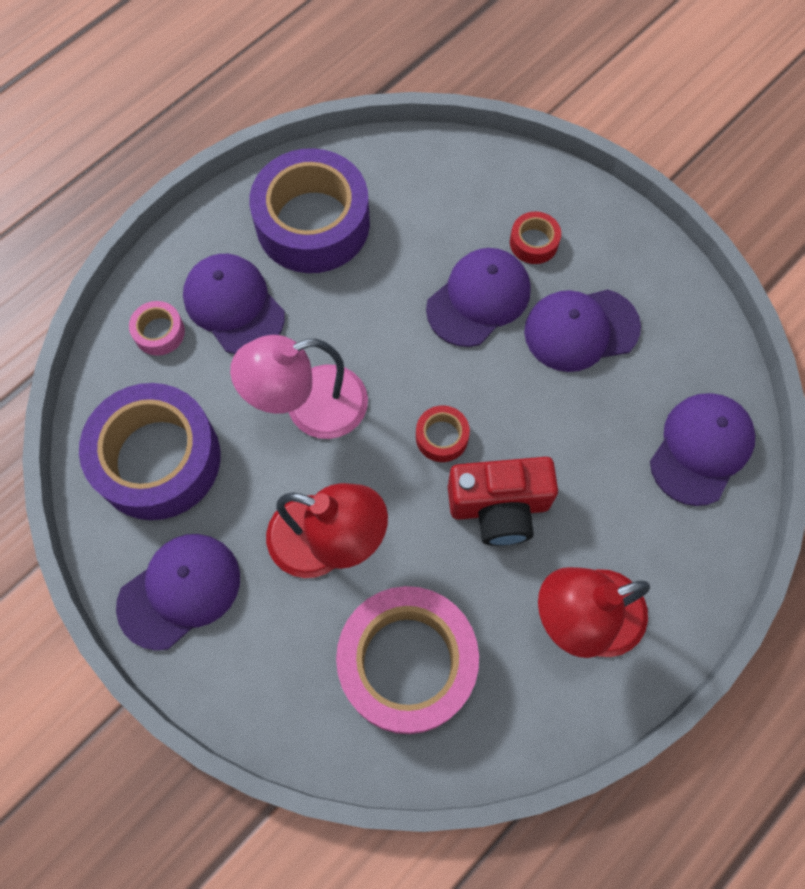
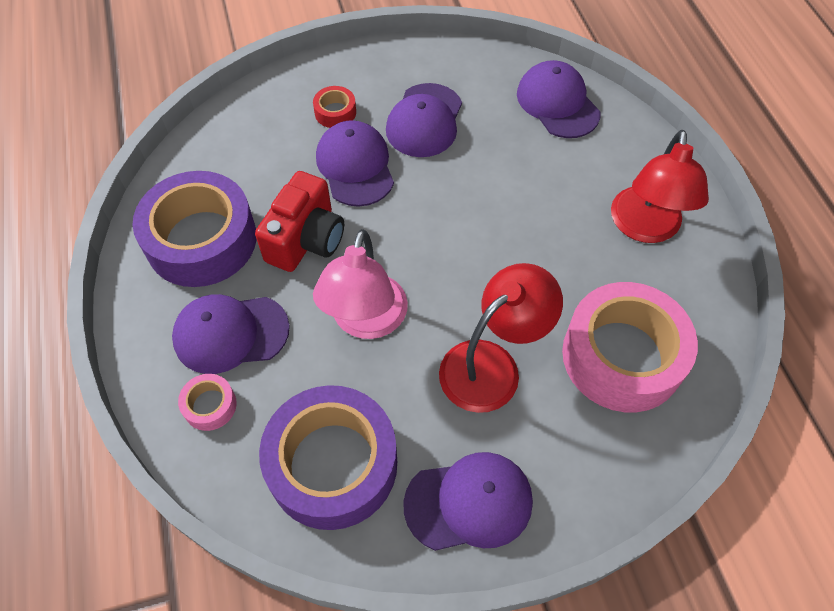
camera: 60 degrees left, 10 degrees down
purple cap [116,534,240,651] -> purple cap turned 90 degrees clockwise [403,452,533,551]
red tape [416,405,470,462] -> none
red camera [448,457,558,546] -> red camera moved to [255,171,344,272]

